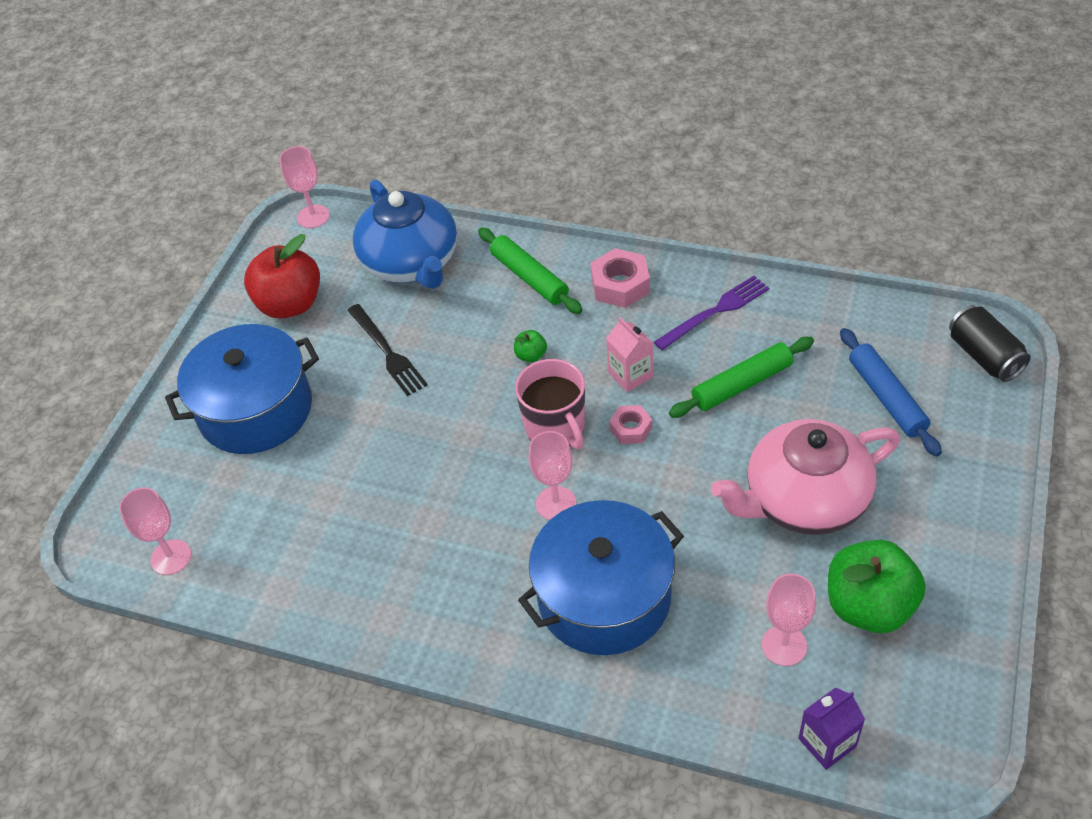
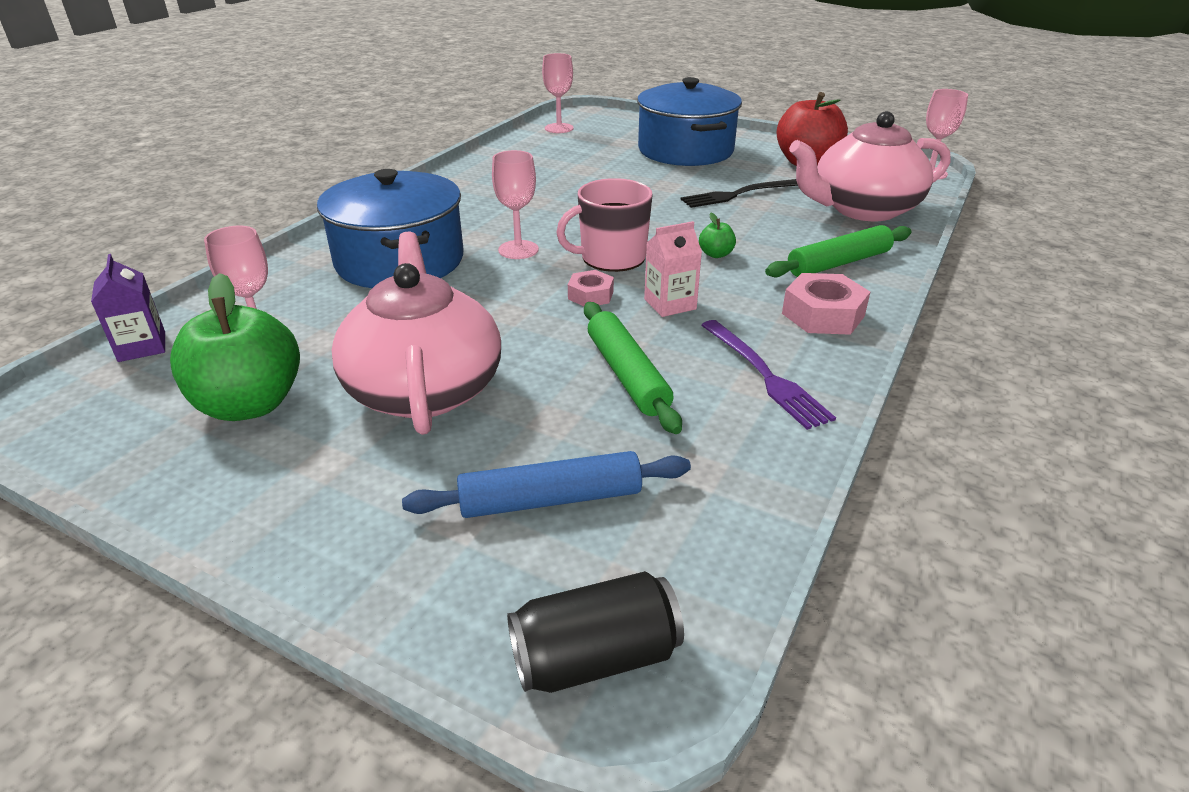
camera: 95 degrees right, 15 degrees down
blue teapot [353,179,457,289] -> pink teapot [789,111,950,221]

